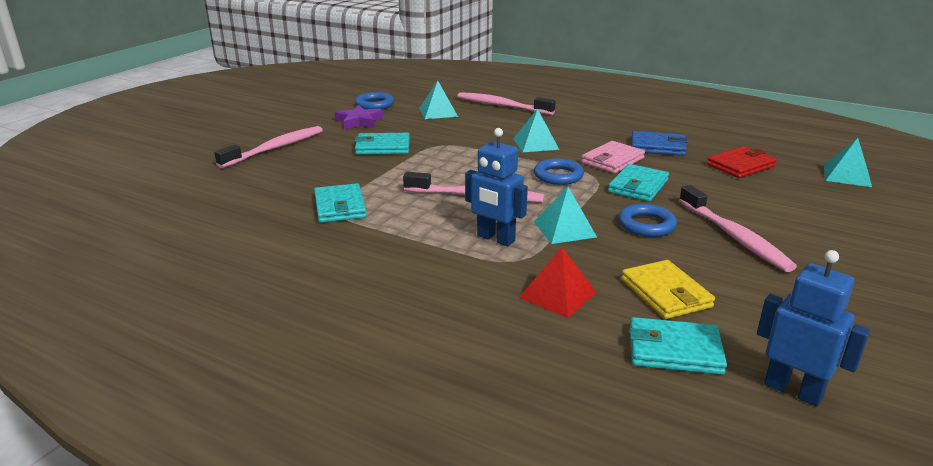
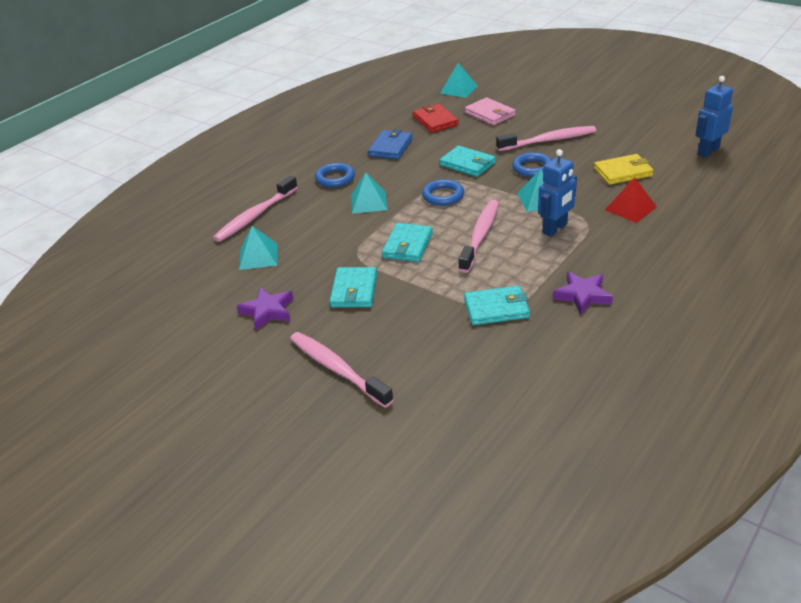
camera: 80 degrees left, 10 degrees up
blue ring [355,92,394,109] -> blue ring moved to [315,163,355,188]
pink wallet [581,141,645,173] -> pink wallet moved to [465,97,516,126]
turquoise wallet [629,317,727,375] -> turquoise wallet moved to [382,223,433,262]
none -> purple star [553,271,613,315]

